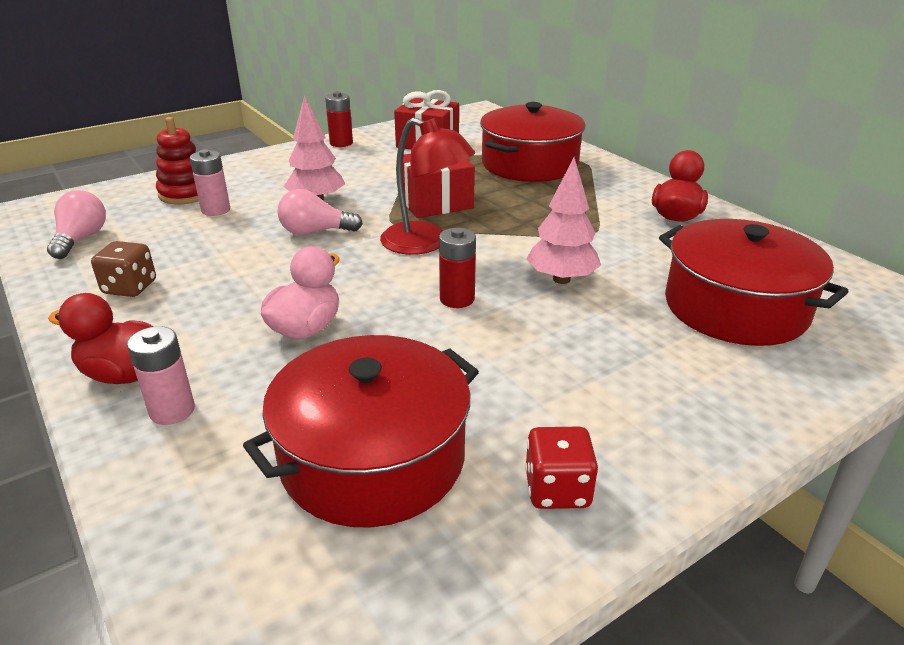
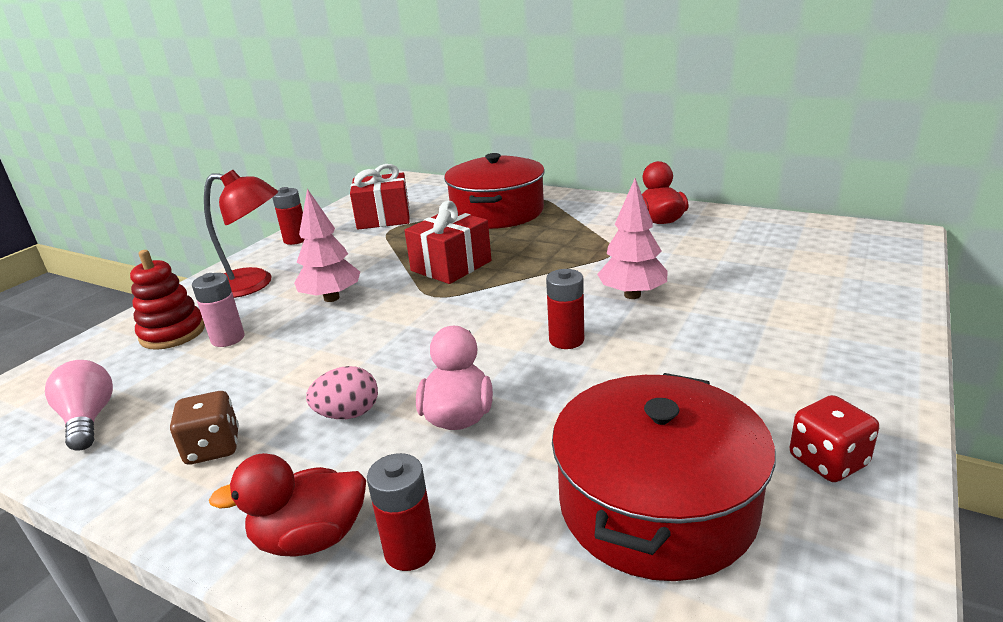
camera: 25 degrees left, 5 degrees down
pink battery [127,326,195,425] -> red battery [367,453,436,571]
pink light bulb [278,189,363,235] -> none
red lamp [380,117,475,255] -> red lamp moved to [204,170,278,298]
red pot [659,219,849,346] -> none
none -> pink egg [306,366,378,419]

